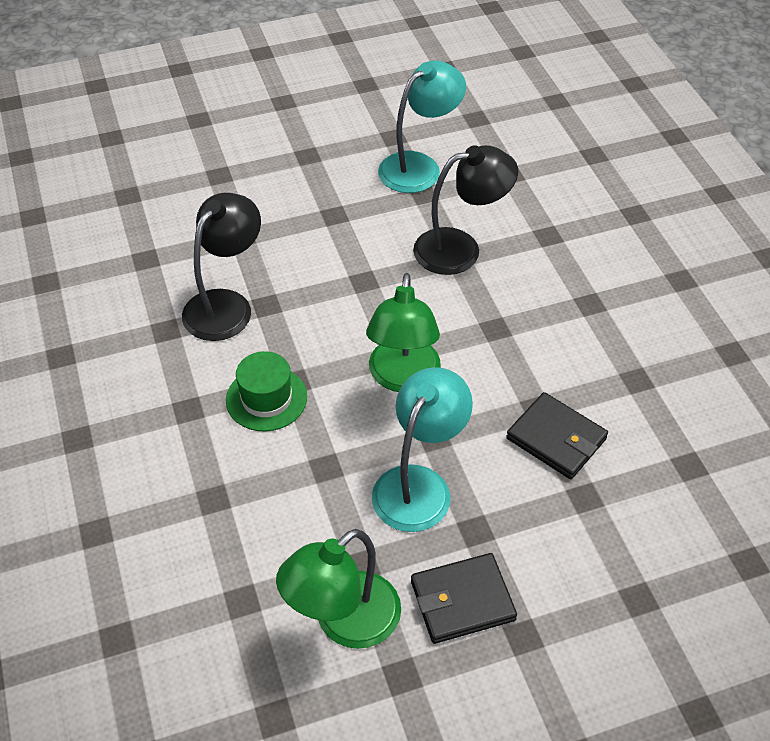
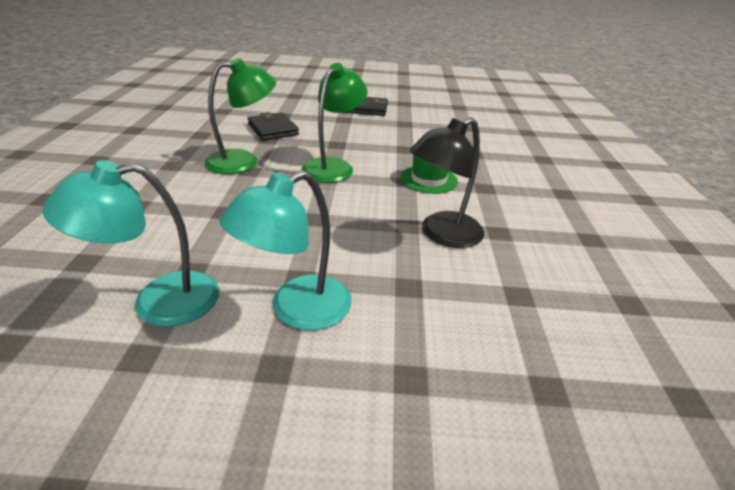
camera: 160 degrees left, 15 degrees down
green lamp [276,529,401,649] -> green lamp moved to [205,58,276,174]
turquoise lamp [372,367,473,532] -> turquoise lamp moved to [219,171,352,330]
black lamp [413,145,518,275] -> none

